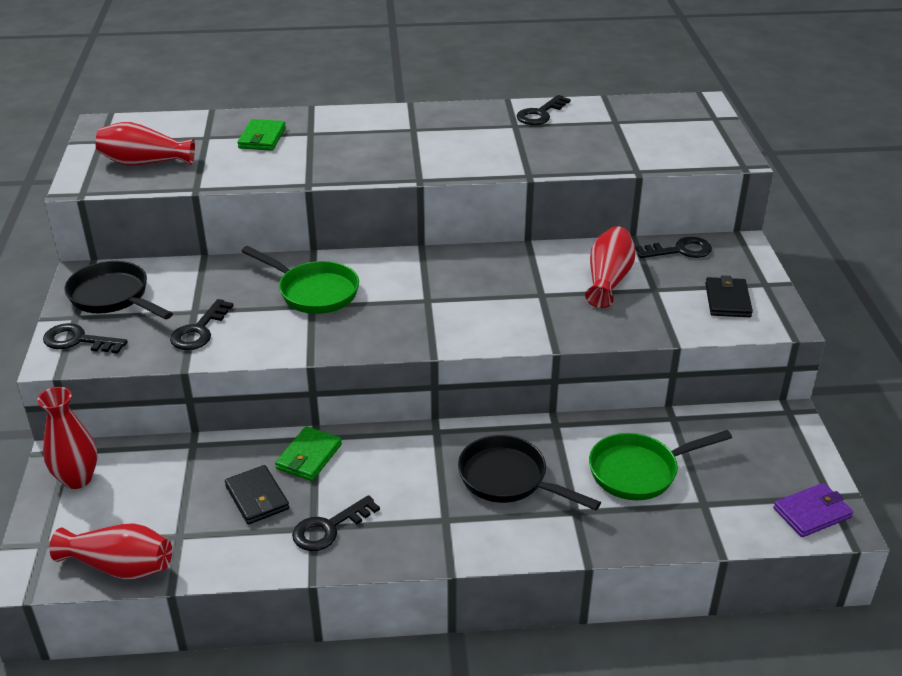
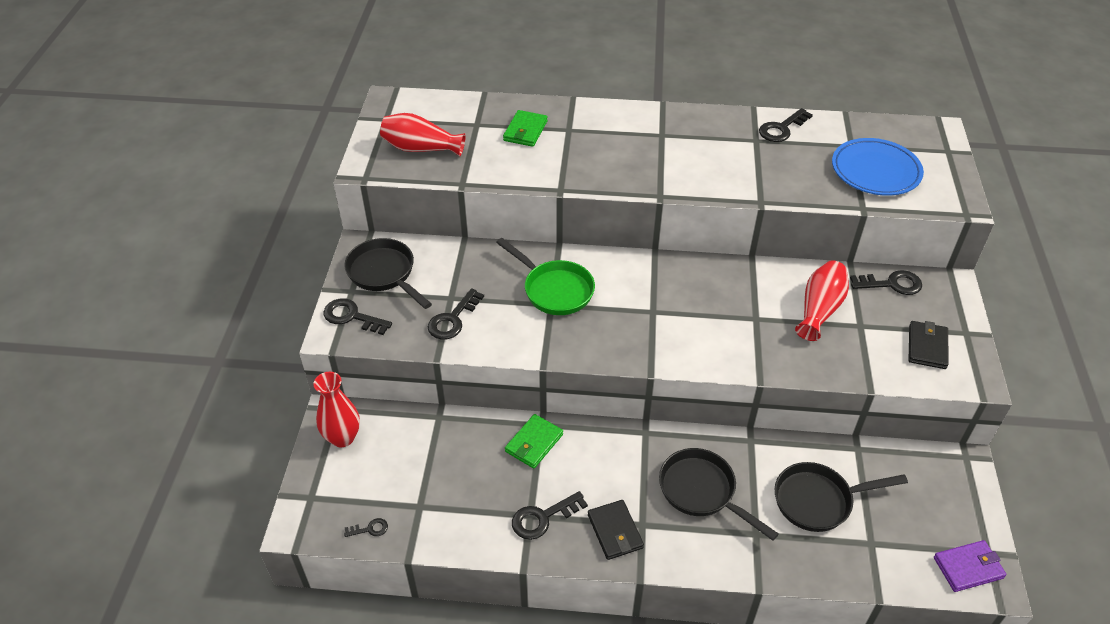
camera: 10 degrees right, 10 degrees up
red vase [49,523,172,580] -> black key [344,518,388,537]
black wallet [225,465,289,525] -> black wallet moved to [588,500,644,560]
green pan [589,430,732,500] -> black pan [775,462,908,532]
none -> blue plate [832,138,924,196]

